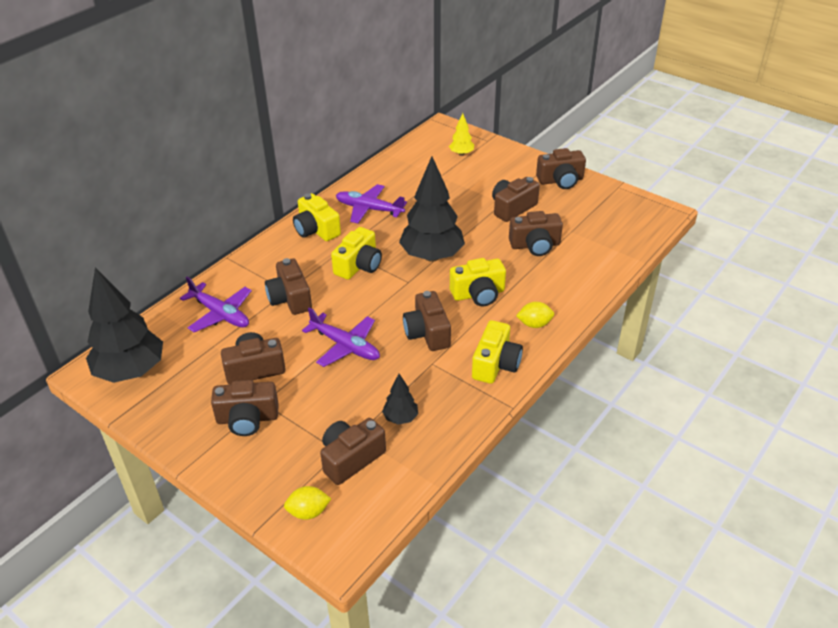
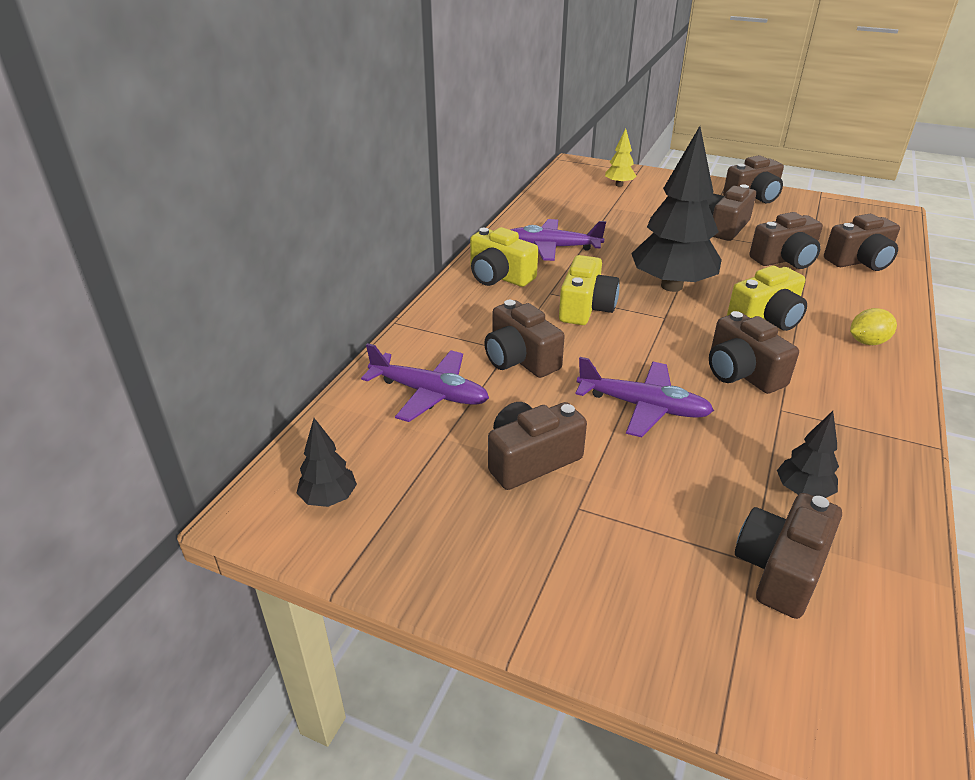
camera: 15 degrees left, 5 degrees down
black tree [86,268,163,383] -> black tree [297,418,357,507], size x0.46
brown camera [211,380,279,436] -> brown camera moved to [824,214,900,271]
yellow lemon [284,486,331,520] -> none
yellow camera [472,320,523,384] -> none

